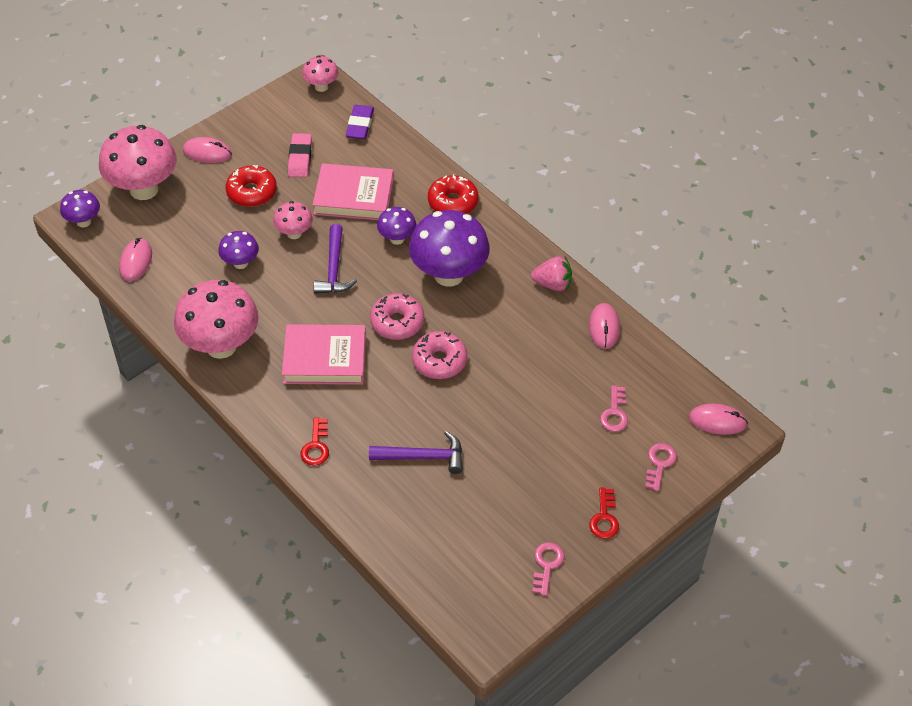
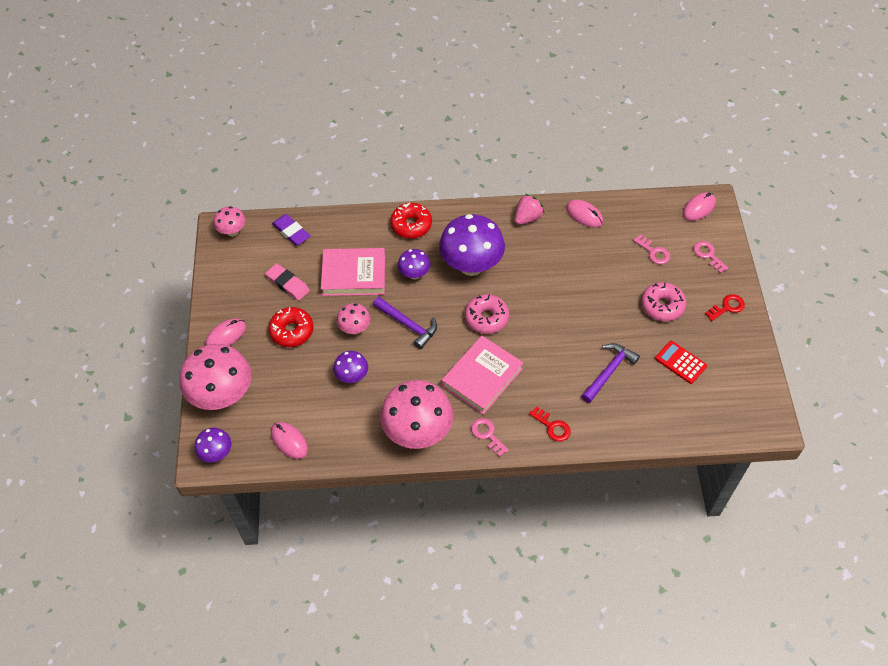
camera: 50 degrees left, 5 degrees up
pink book [313,163,394,220] -> pink book turned 45 degrees clockwise [321,248,385,296]
pink donut [412,331,468,379] -> pink donut moved to [641,282,686,321]
pink key [532,542,565,596] -> pink key moved to [471,418,509,457]
red key [589,487,619,539] -> red key turned 75 degrees counterclockwise [705,294,745,321]
none -> red calculator [655,341,707,384]

